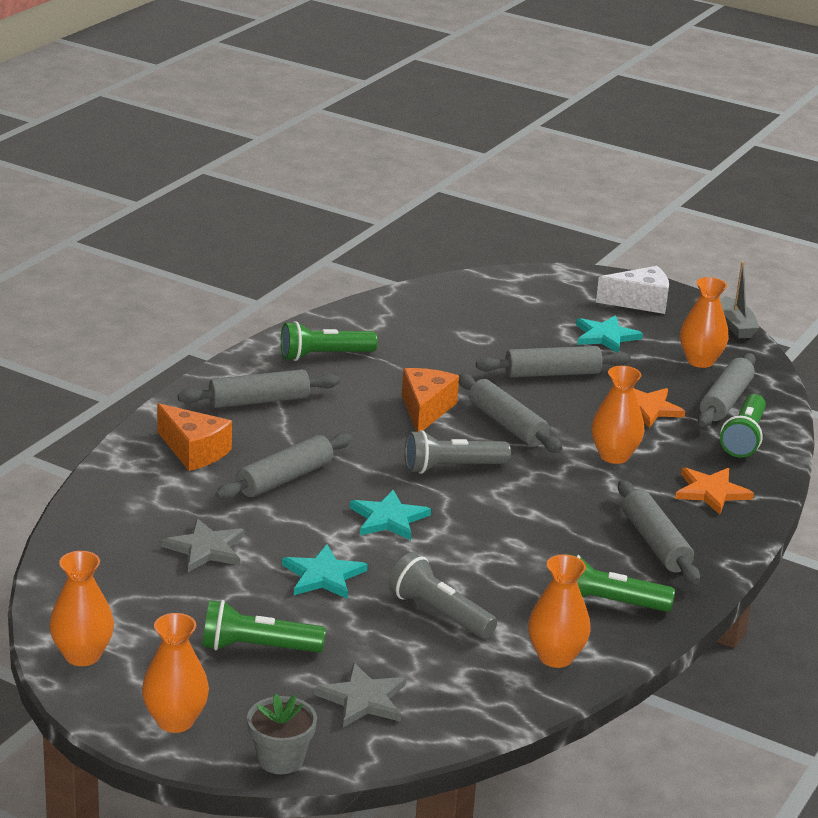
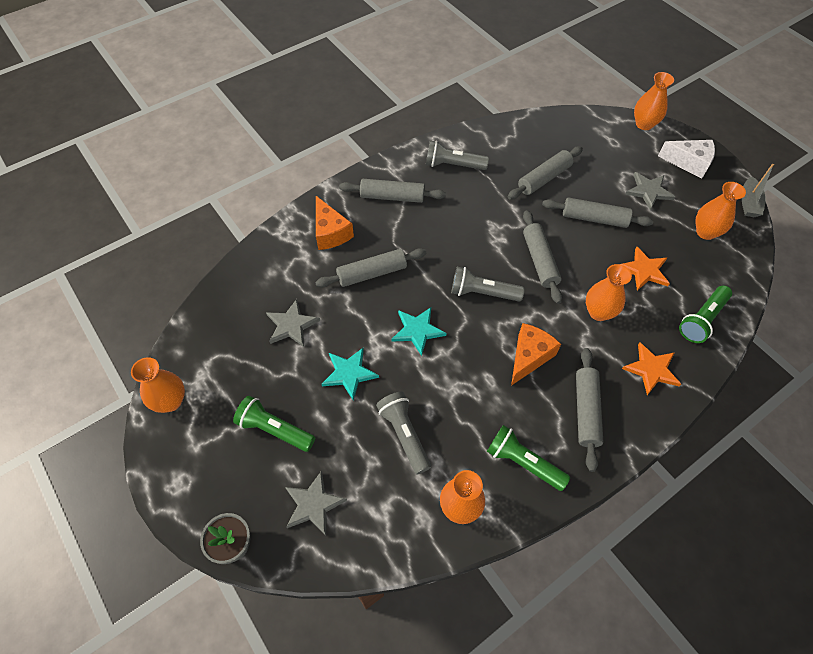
camera: 25 degrees right, 30 degrees up
orange vase [142,613,209,733] -> orange vase moved to [634,72,674,130]
green flashlight [281,321,378,361] -> grey flashlight [426,141,489,170]
orange cheese [402,368,459,432] -> orange cheese moved to [511,323,561,386]
turquoise star [576,315,643,353] -> grey star [625,172,675,210]
grey rolling pin [698,353,756,427] -> grey rolling pin moved to [508,146,583,200]

